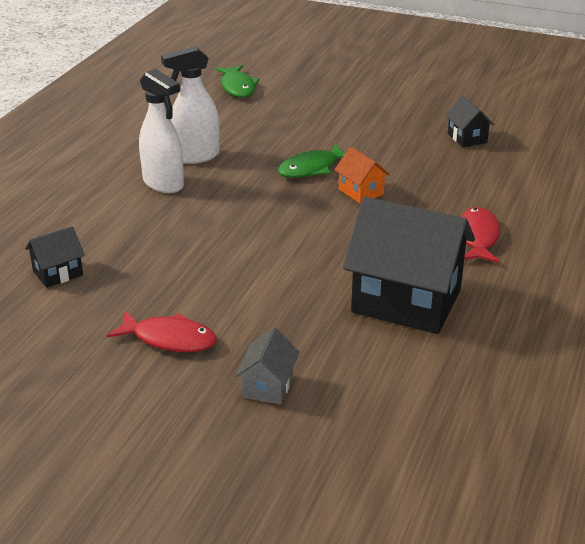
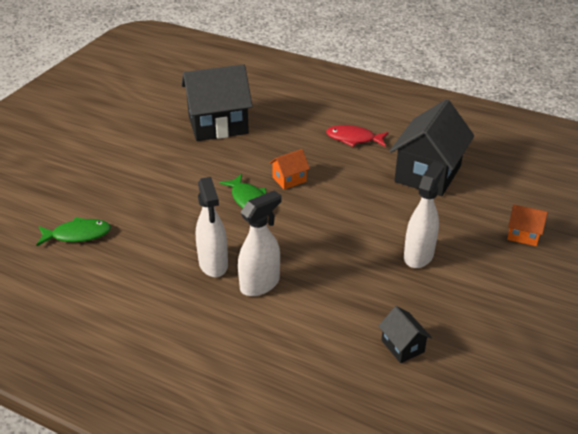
camera: 85 degrees left, 5 degrees up
red fish [107,311,217,352] -> none
grey house [235,328,299,405] -> orange house [507,205,548,246]
black house [445,96,494,147] -> black house [181,64,253,141], size x2.19
none -> white spray bottle [404,161,444,268]

